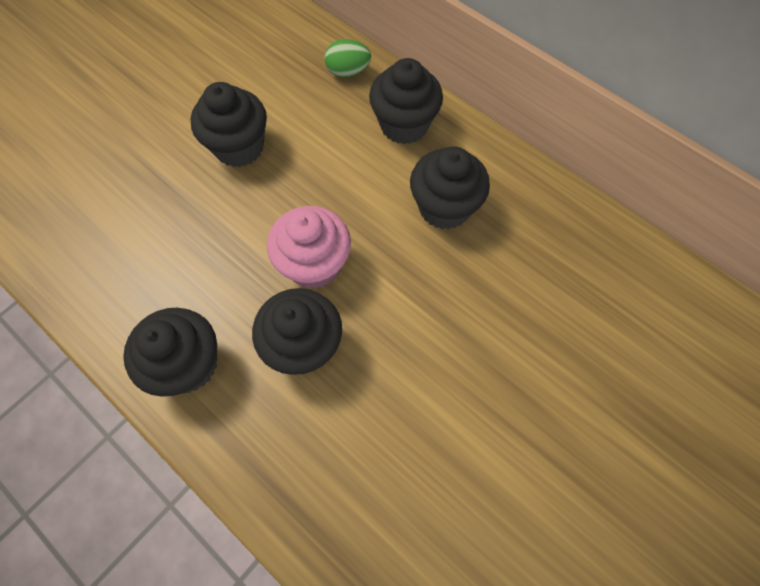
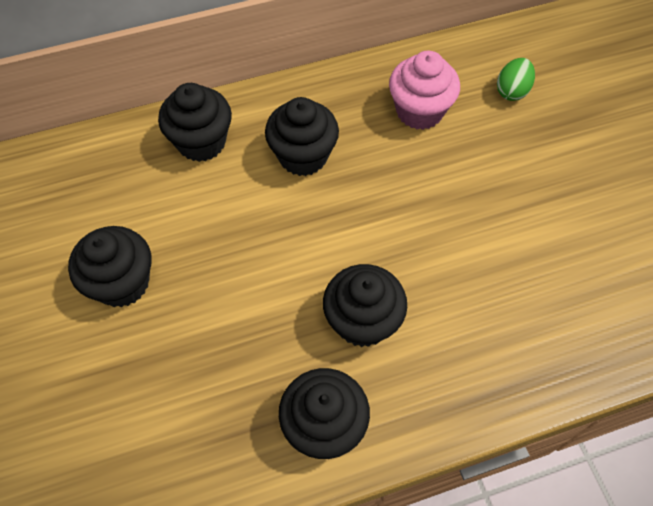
camera: 60 degrees left, 5 degrees down
pink cupcake [267,206,351,289] -> pink cupcake moved to [389,51,460,130]
green egg [325,39,371,77] -> green egg moved to [497,58,535,101]

